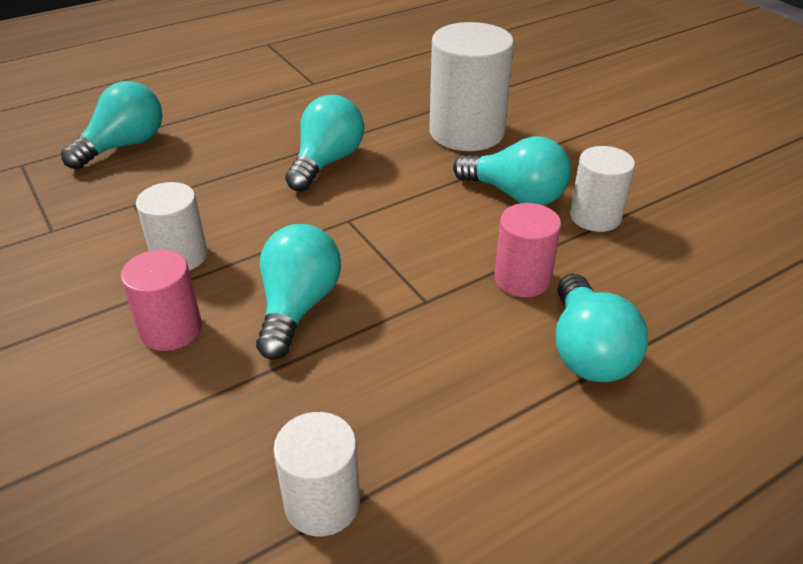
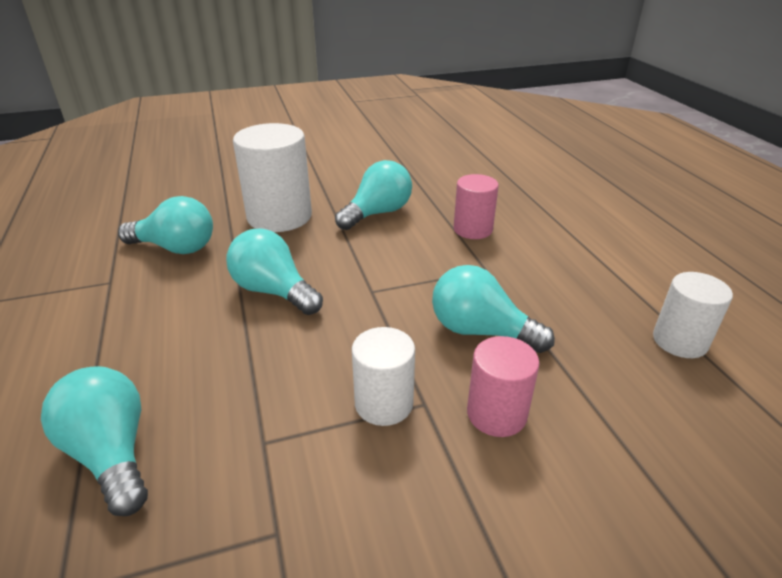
camera: 75 degrees left, 5 degrees down
turquoise light bulb [556,274,648,382] -> turquoise light bulb moved to [118,196,213,254]
white cylinder [570,146,635,232] -> none

